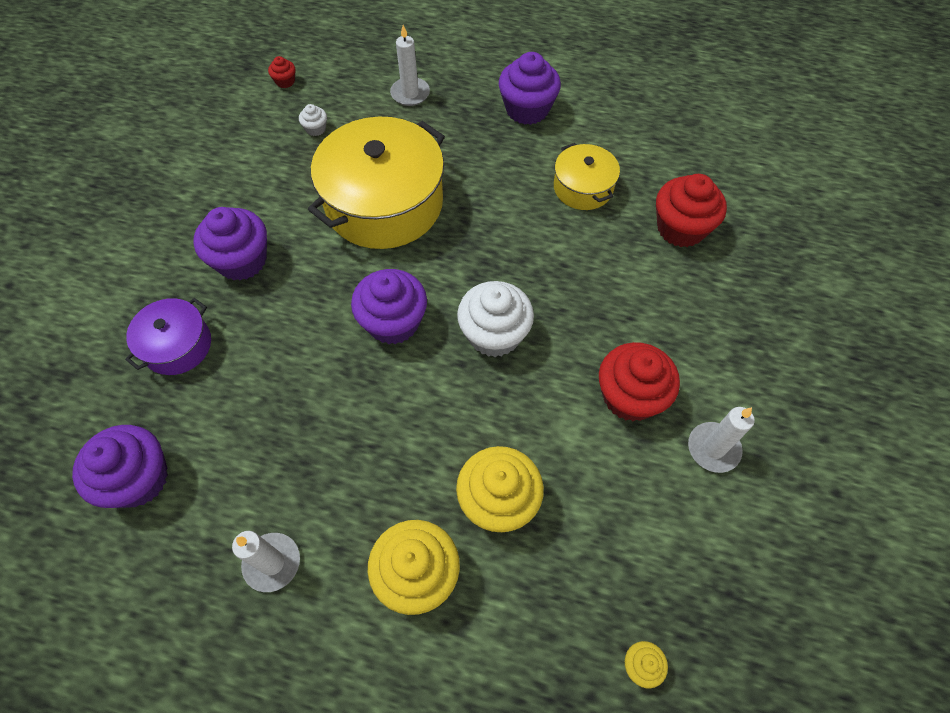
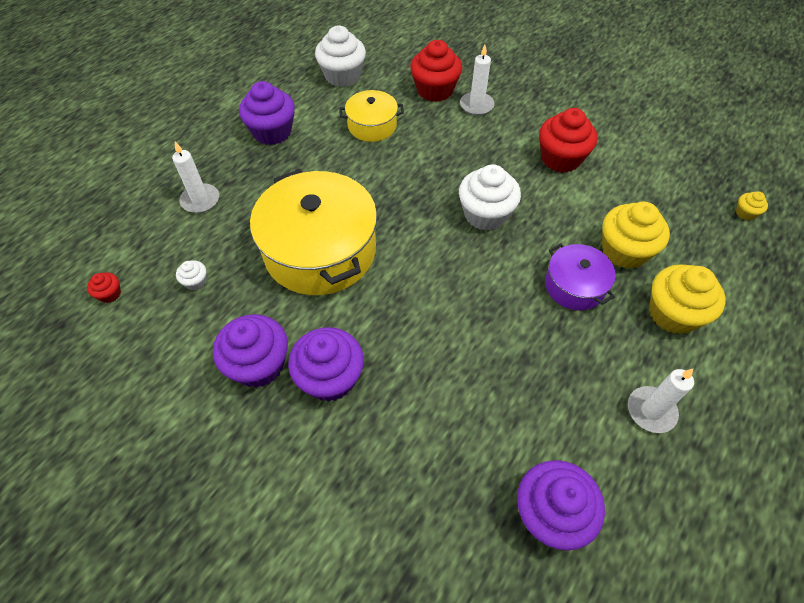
camera: 70 degrees left, 5 degrees down
purple pot [125,298,211,375] -> purple pot moved to [545,243,616,311]
purple cupcake [351,269,427,344] -> purple cupcake moved to [213,314,288,388]
white candle [688,407,755,473] -> white candle moved to [460,45,494,115]
none -> white cupcake [315,26,366,87]

